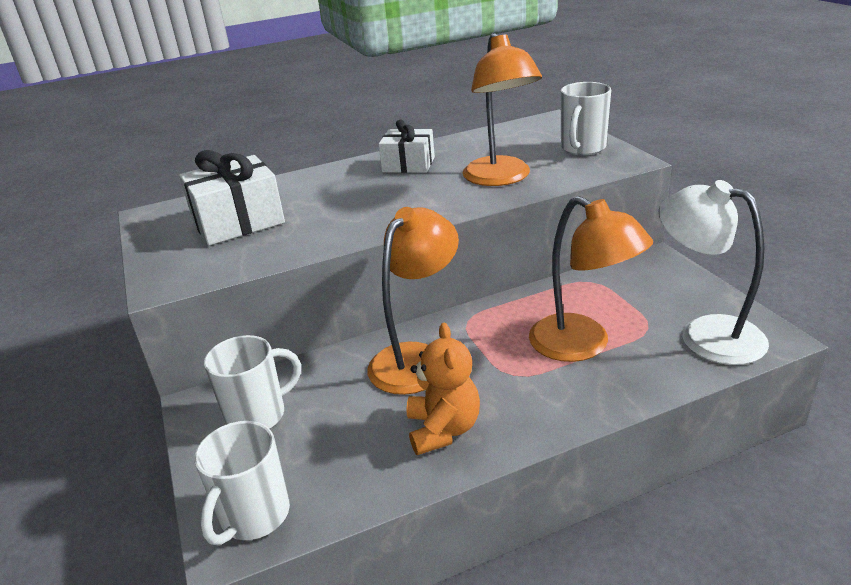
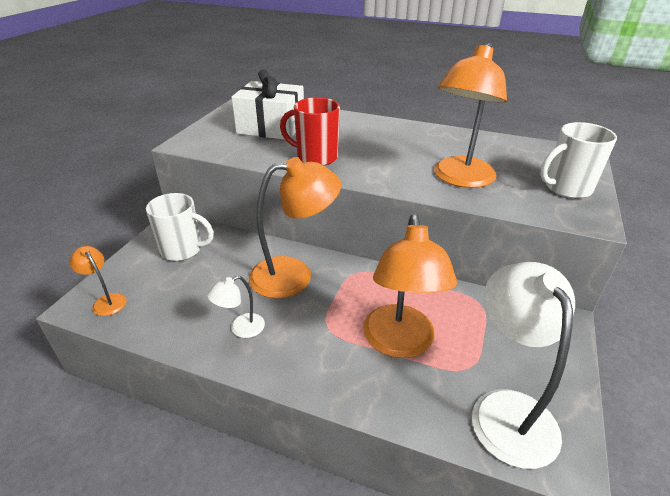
camera: 40 degrees right, 5 degrees up
white mug [194,421,290,546] -> orange lamp [69,246,126,316]
white gift [379,120,435,173] -> none
orange teddy bear [406,323,480,455] -> white lamp [207,276,265,338]
none -> red mug [280,97,340,166]

